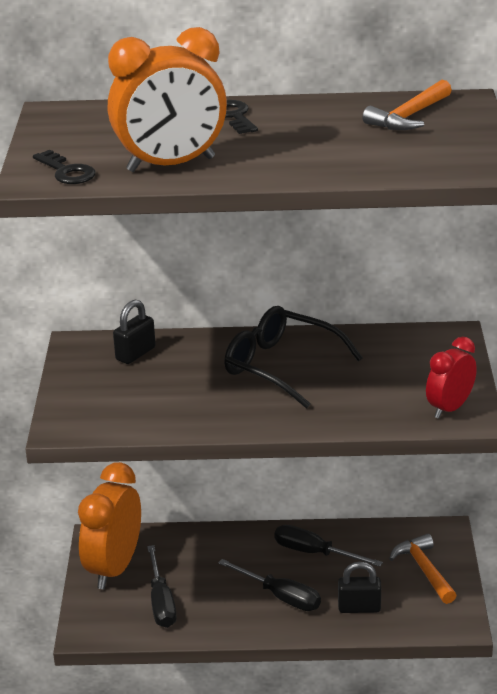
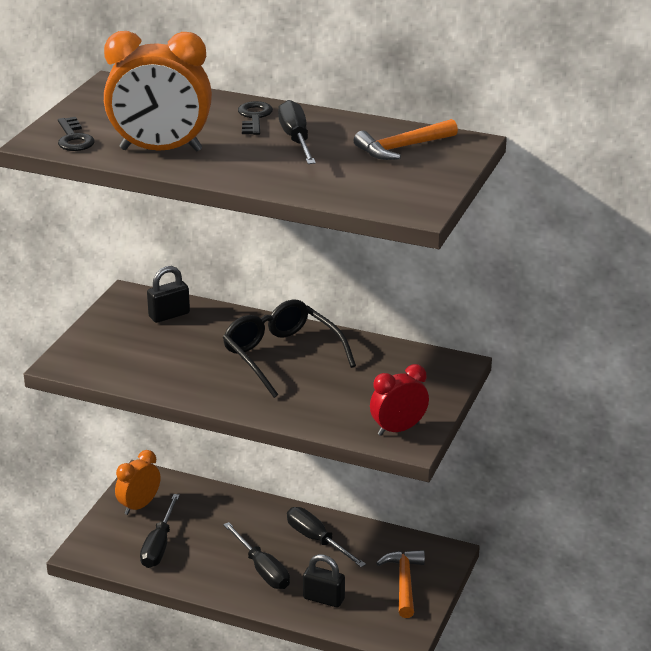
camera: 20 degrees right, 0 degrees up
orange clock [78,462,141,589] -> orange clock [115,450,160,515], size x0.59
none -> black screwdriver [278,100,316,164]

